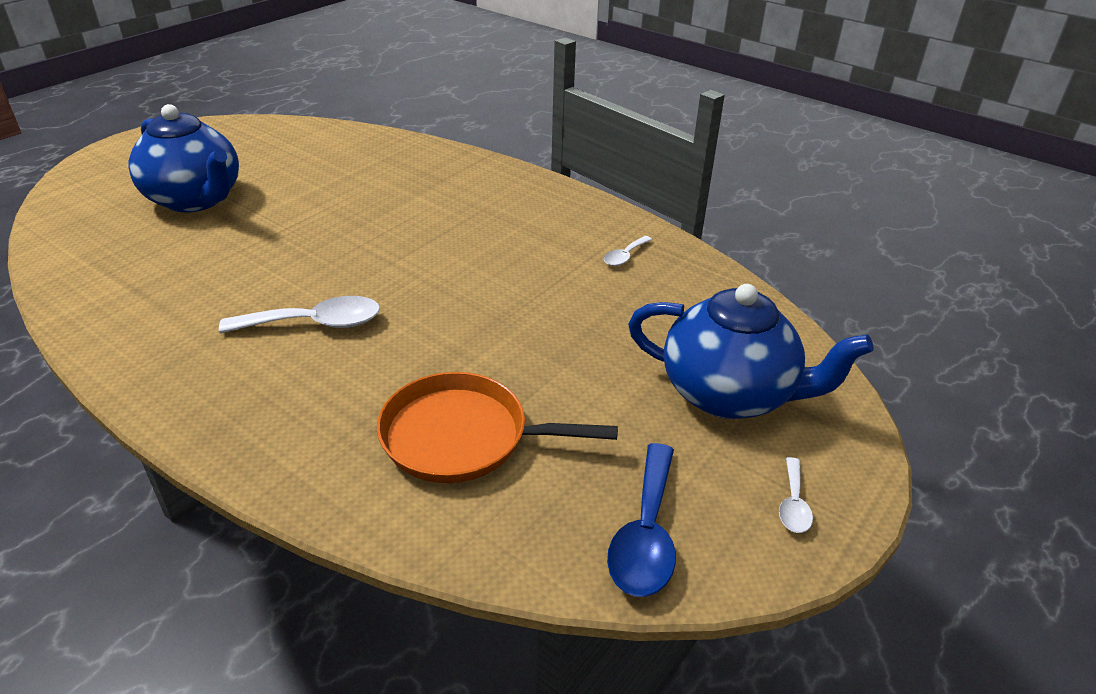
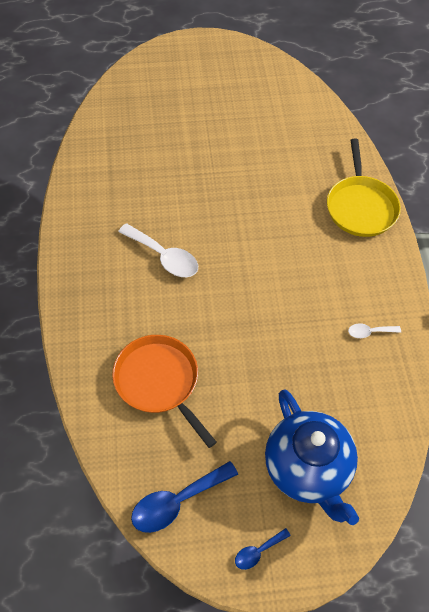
camera: 45 degrees right, 20 degrees up
blue teapot [128,104,239,212] -> none
white spoon [779,457,813,533] -> blue spoon [235,528,291,570]
none -> yellow pan [327,139,401,237]

